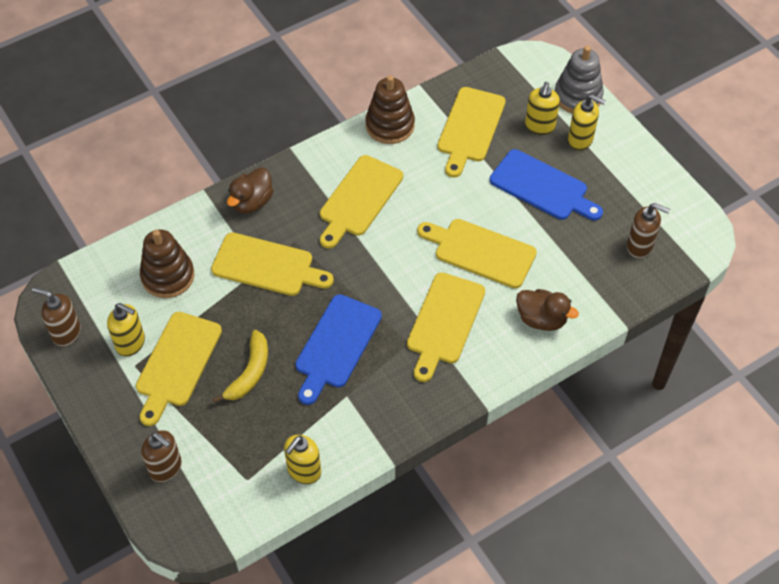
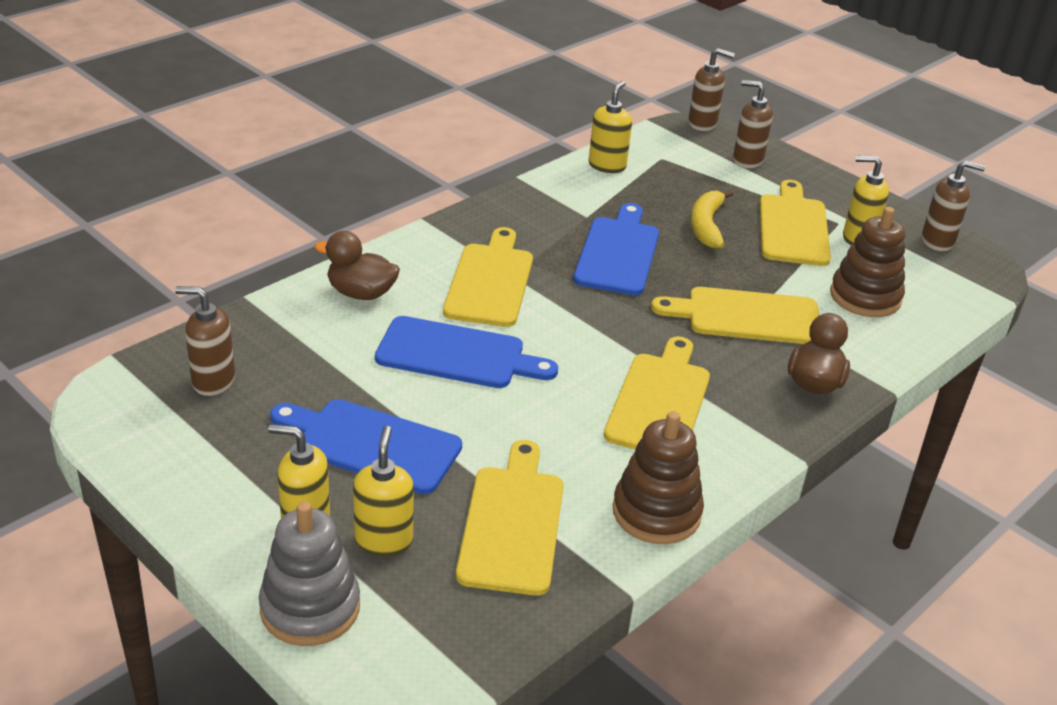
camera: 165 degrees right, 20 degrees down
yellow cutting board [417,219,537,288] -> blue cutting board [375,316,558,388]
none -> brown soap dispenser [688,48,735,131]

